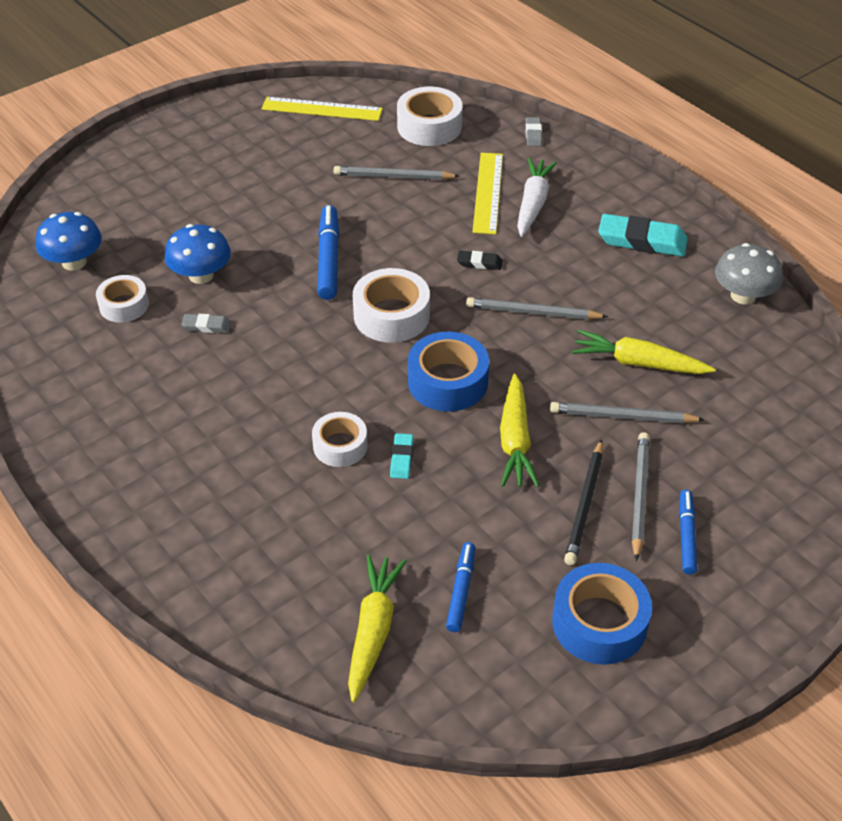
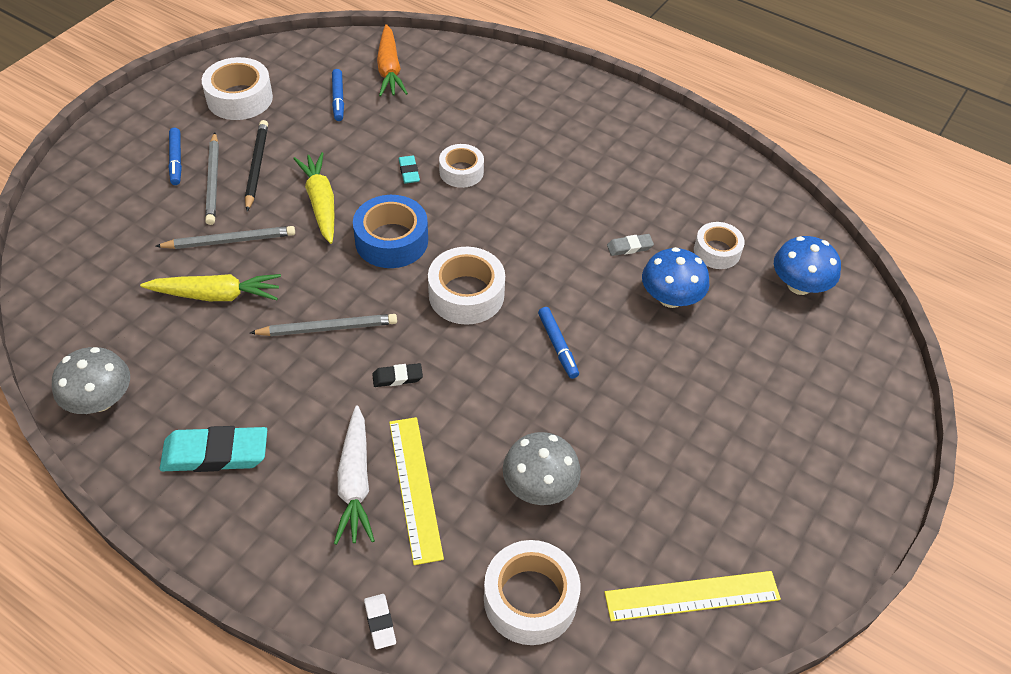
camera: 160 degrees right, 5 degrees up
blue marker [317,205,339,300] -> blue marker [538,307,579,379], size x0.62
grey pencil [334,166,460,180] -> grey mushroom [503,432,581,505]
yellow carrot [348,554,406,703] -> orange carrot [377,24,408,96]
grey eraser [525,117,542,146] -> white eraser [364,594,396,649]
blue tape [552,563,652,665] -> white tape [202,57,273,120]

